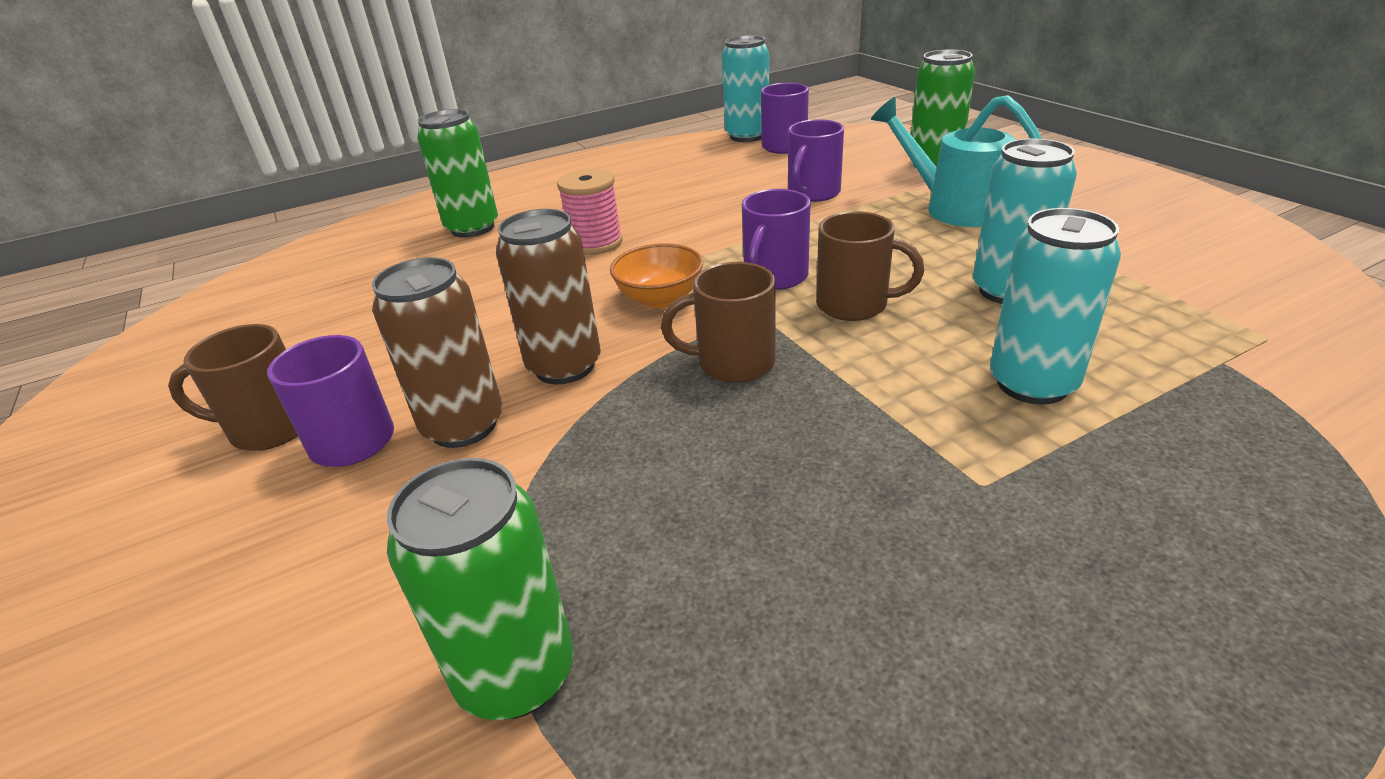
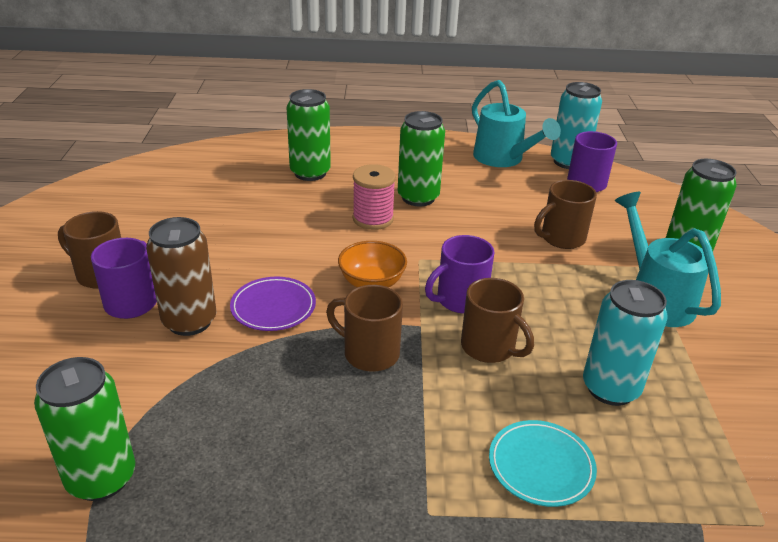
camera: 25 degrees right, 0 degrees up
brown can [496,209,601,384] -> purple plate [230,277,316,331]
purple mug [788,119,844,202] -> brown mug [534,180,597,249]
turquoise can [990,208,1121,405] -> turquoise plate [489,420,597,507]
none -> green can [398,111,445,206]
none -> turquoise watering can [472,80,561,167]

